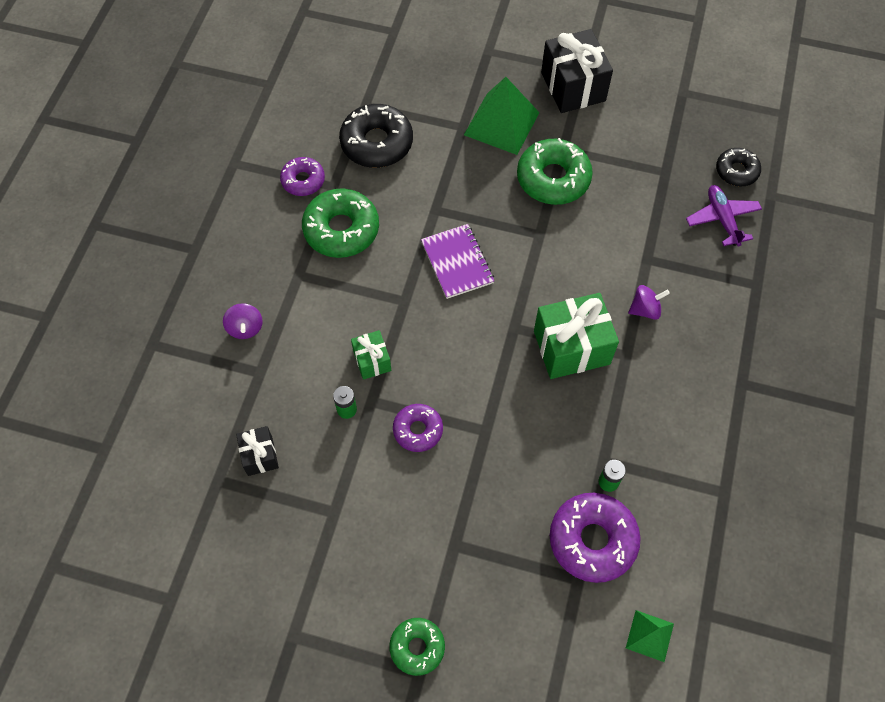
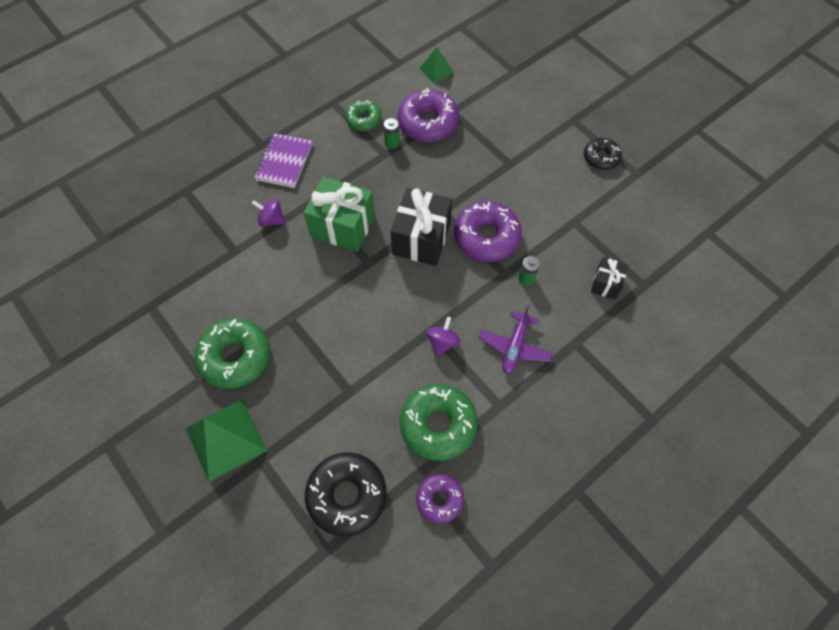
camera: 145 degrees left, 0 degrees up
purple spinning top [223,303,263,339] -> purple spinning top moved to [426,317,460,356]
green gift [351,330,391,380] -> none
green donut [389,618,445,676] -> green donut moved to [345,100,382,131]
purple donut [393,404,443,452] -> purple donut [454,201,522,262], size x1.69
purple notebook [421,224,495,299] -> purple notebook moved to [254,133,312,188]
black gift [541,29,613,113] -> black gift moved to [391,188,452,266]
purple plane [686,185,762,247] -> purple plane moved to [479,306,553,374]
black donut [716,148,761,186] -> black donut moved to [584,138,622,170]

